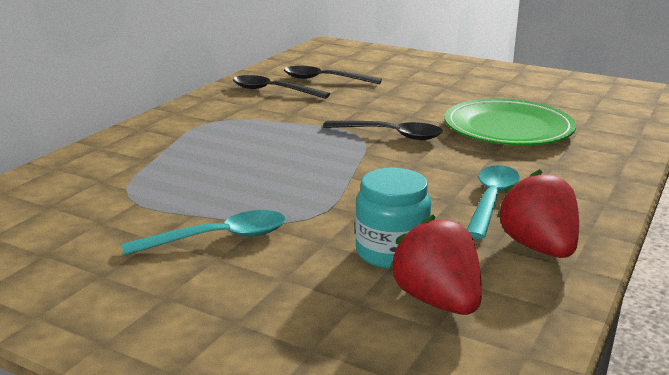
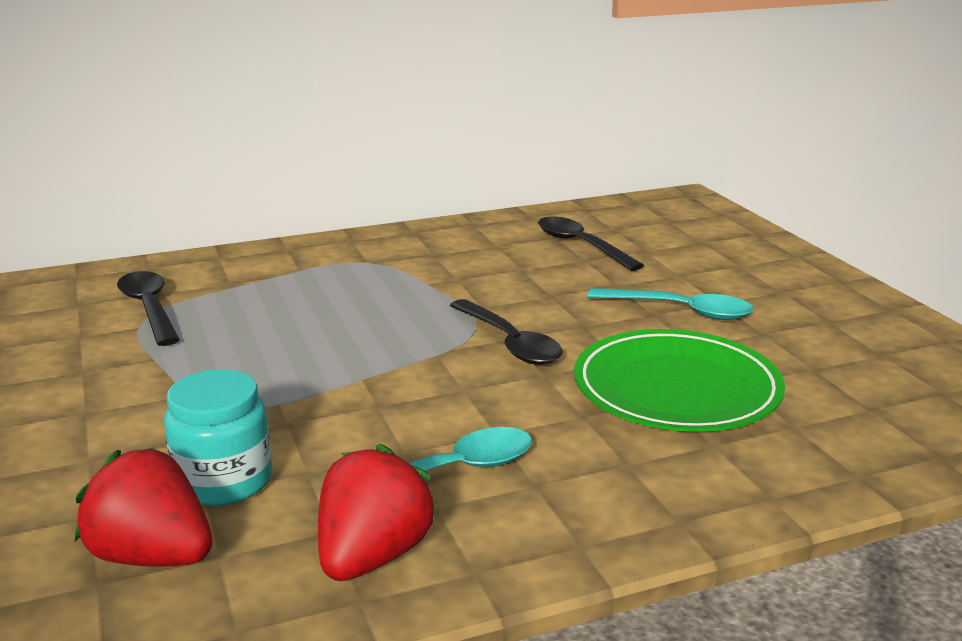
camera: 40 degrees right, 0 degrees up
turquoise spoon [122,210,286,256] -> turquoise spoon moved to [587,288,754,320]
black spoon [233,75,330,99] -> black spoon moved to [117,271,180,346]
red strawberry [389,215,482,315] -> red strawberry turned 75 degrees counterclockwise [75,447,212,566]

